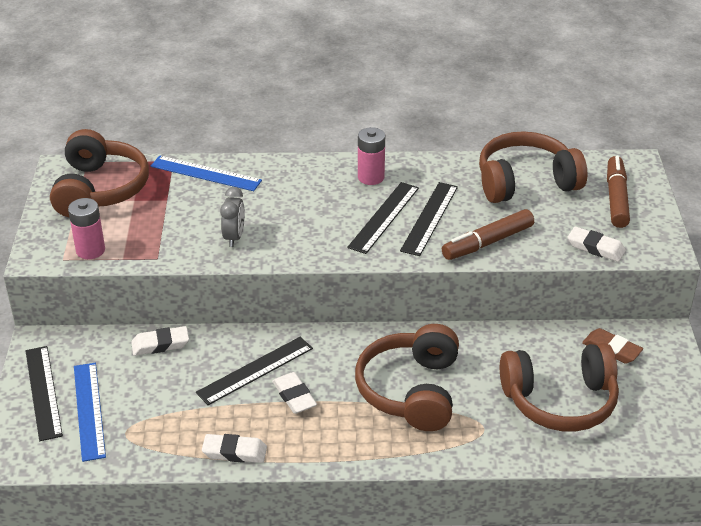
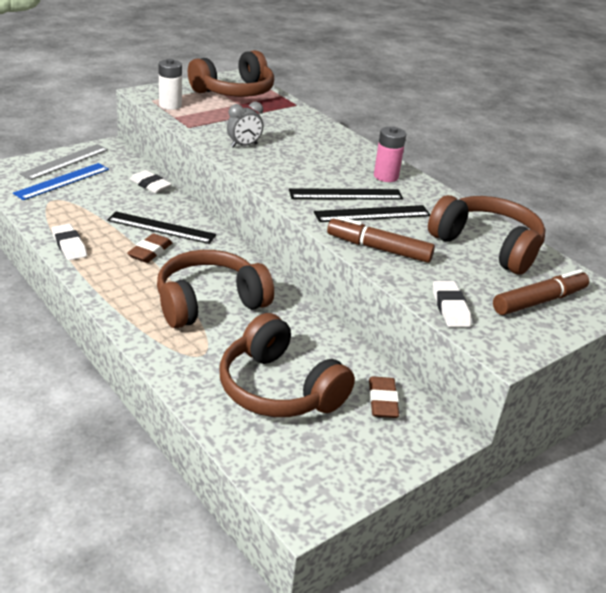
camera: 50 degrees right, 5 degrees down
black ruler [25,346,63,441] -> grey ruler [20,144,108,180]
pink battery [68,198,105,259] -> white battery [158,59,182,110]
blue ruler [151,156,262,191] -> none
white eraser [272,372,317,414] -> brown eraser [127,233,172,263]

